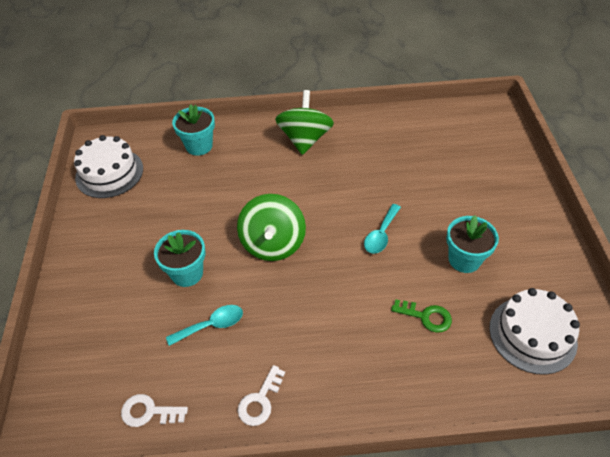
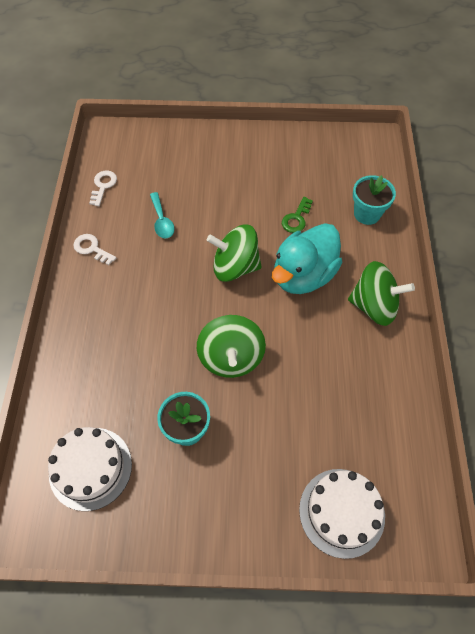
camera: 95 degrees right, 10 degrees up
white cake [74,135,143,198] -> white cake moved to [299,469,385,559]
turquoise flower pot [154,230,206,287] -> none
turquoise spoon [364,204,401,254] -> green spinning top [197,315,266,378]
green key [391,299,452,333] -> green key moved to [282,197,313,233]
none -> turquoise duck [272,223,342,294]

